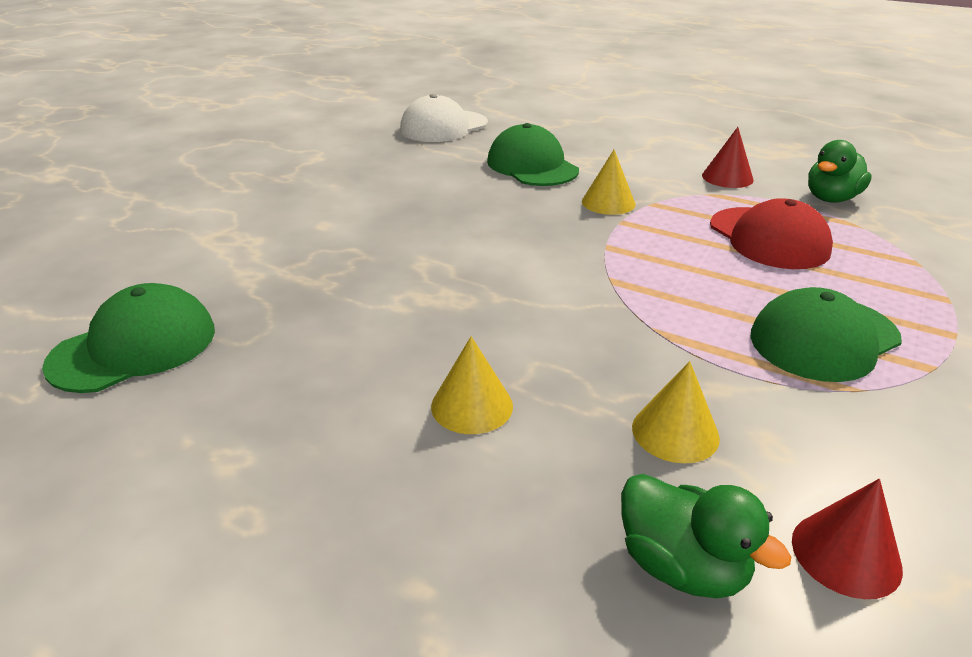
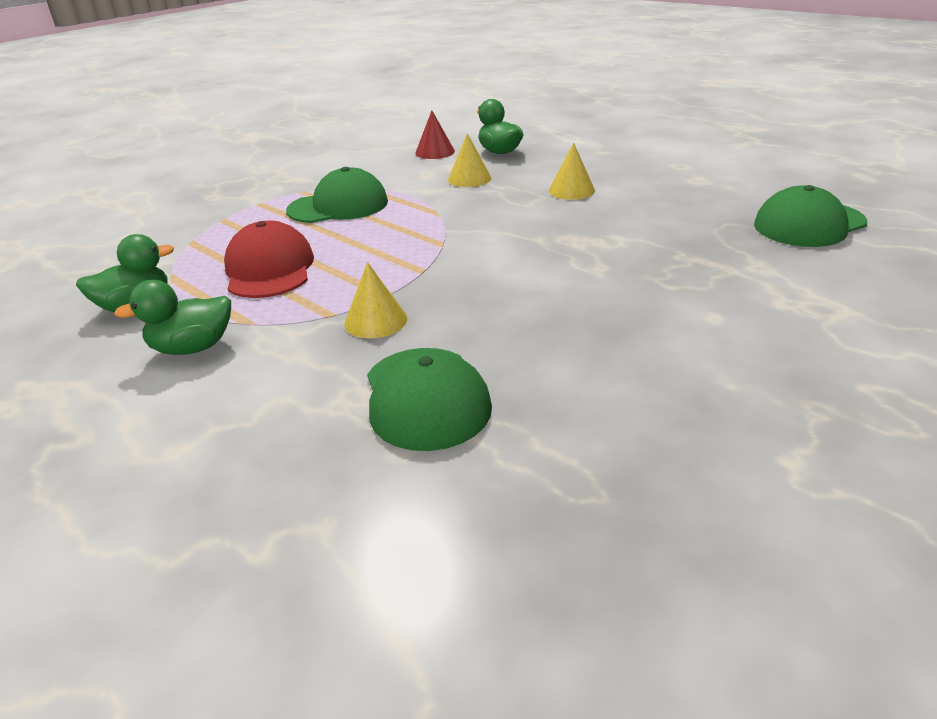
camera: 165 degrees left, 0 degrees up
white cap [400,94,488,142] -> none
red cone [702,127,753,188] -> green duck [114,280,231,355]

